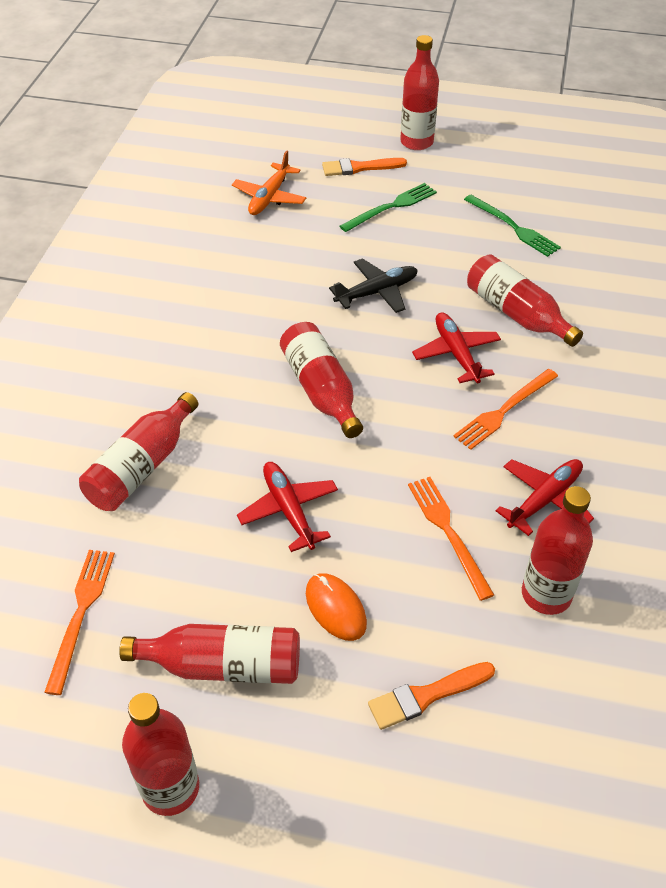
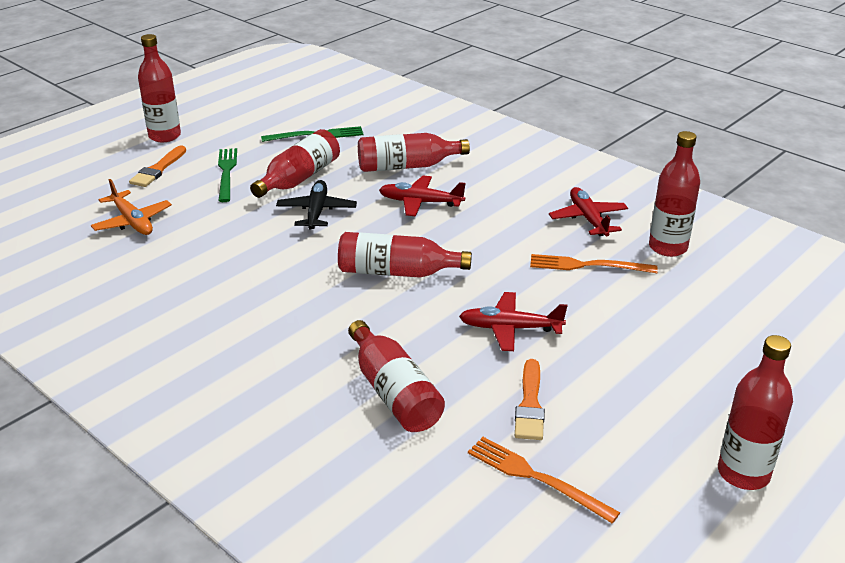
camera: 60 degrees left, 15 degrees down
red bottle [119,624,300,684] -> red bottle moved to [250,129,340,198]
orange mouse [306,573,367,641] -> none
orange brush [368,662,495,730] -> orange brush moved to [515,359,545,440]
orange fork [453,369,558,450] -> none

